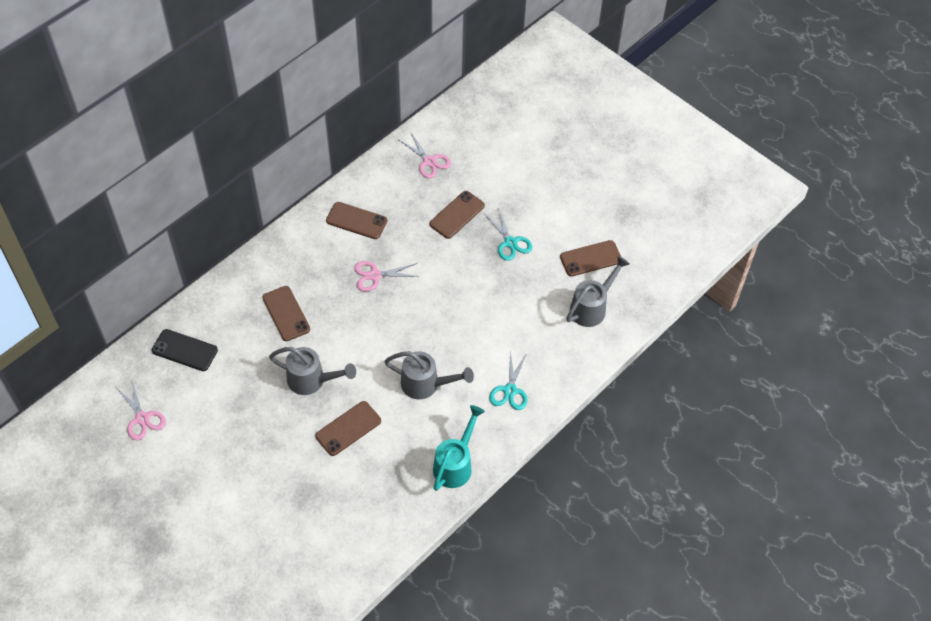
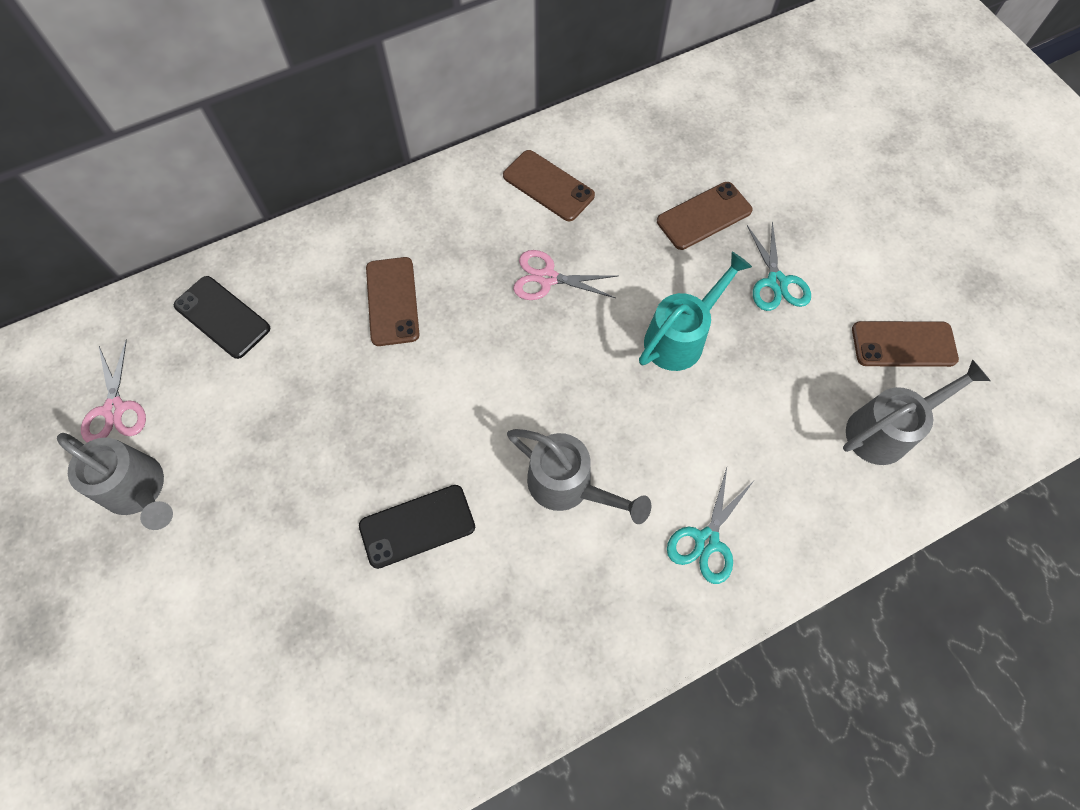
camera: 20 degrees right, 10 degrees up
grey watering can [269,347,356,395] -> grey watering can moved to [57,433,173,530]
brown phone [315,401,381,456] -> black phone [359,485,475,569]
pink scissors [399,133,451,178] -> none
turquoise watering can [433,405,485,491] -> turquoise watering can moved to [639,252,752,371]

